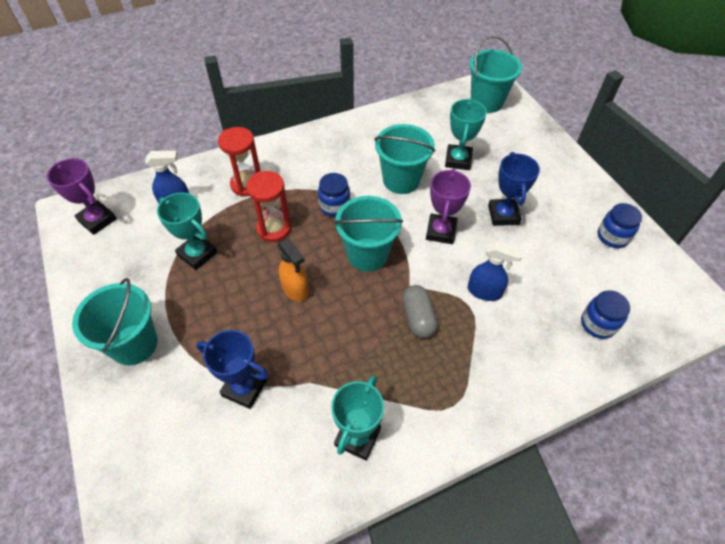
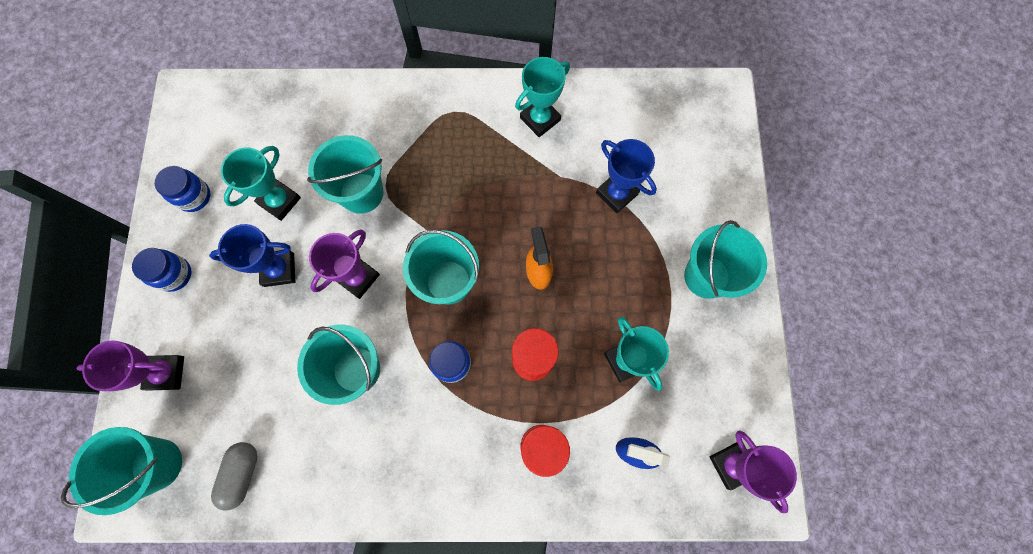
camera: 155 degrees left, 20 degrees up
grey capsule [402,285,438,338] -> grey capsule moved to [211,442,258,511]
turquoise trophy [445,99,487,170] -> turquoise trophy moved to [221,146,301,221]
blue spray bottle [468,241,523,301] -> turquoise bucket [307,135,383,214]
blue trophy [488,152,540,226] -> blue trophy turned 60 degrees clockwise [209,224,295,287]
blue jar [581,290,630,339] -> blue jar moved to [132,248,192,292]
none -> purple trophy [77,340,184,391]

